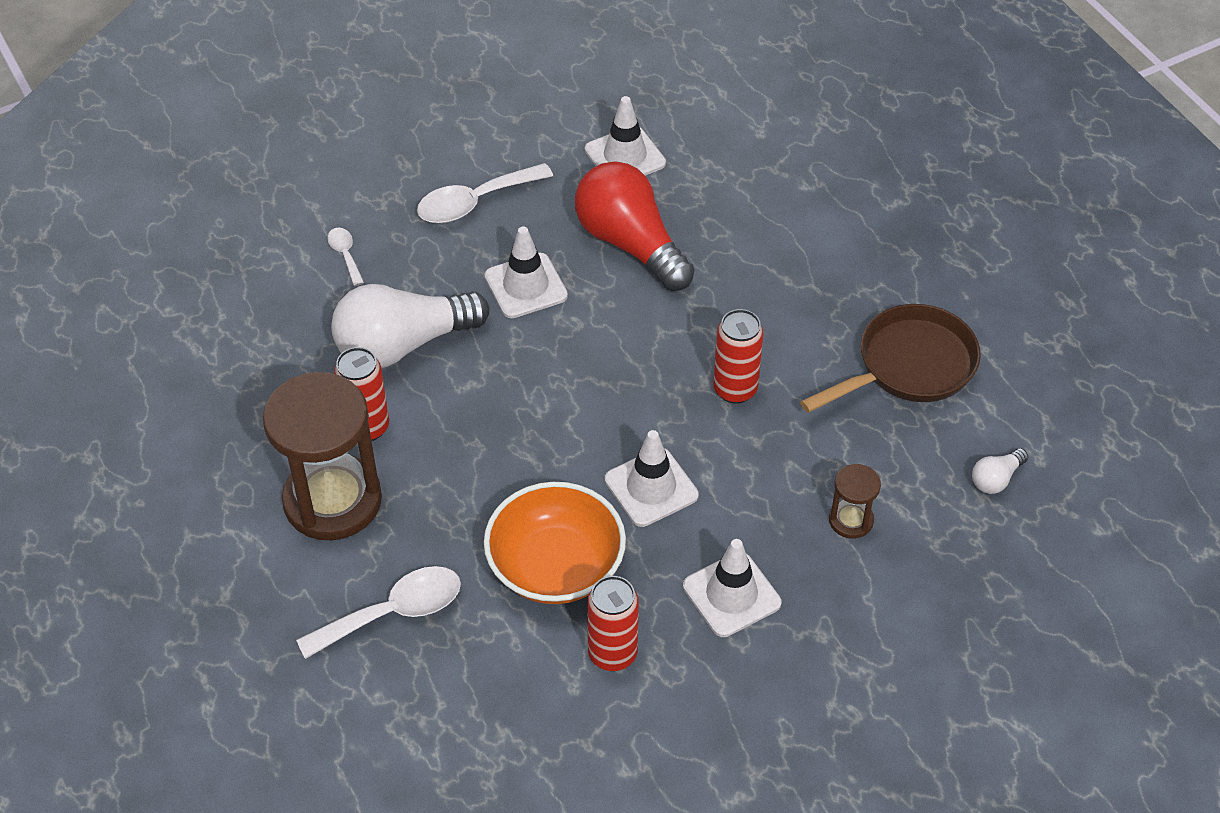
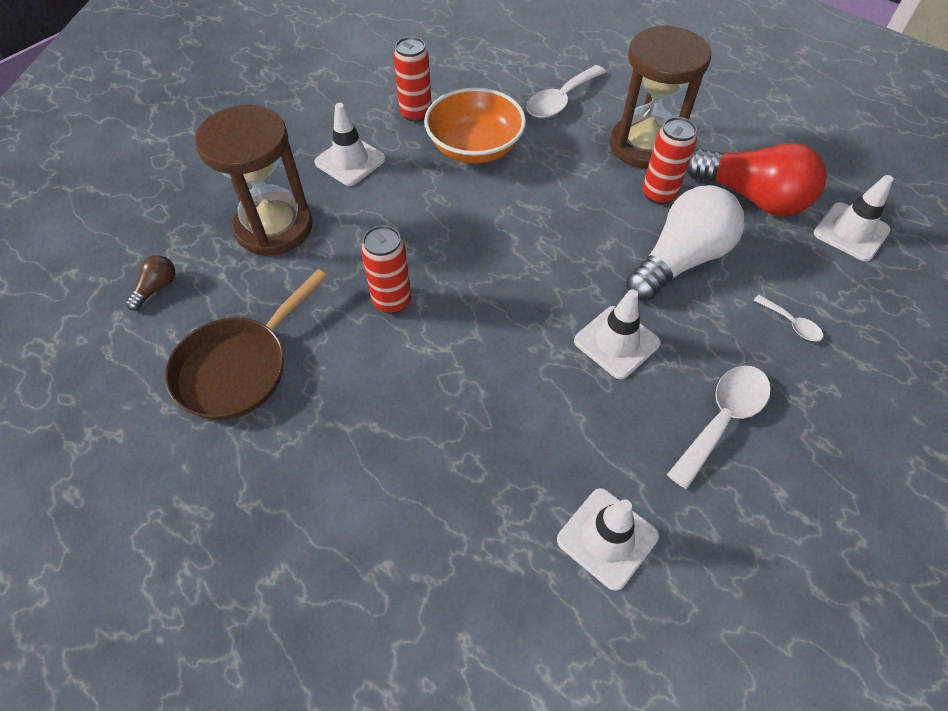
camera: 160 degrees right, 5 degrees up
red light bulb [575,161,694,291] -> red light bulb moved to [686,143,827,216]
white traffic cone [605,430,699,527] -> white traffic cone moved to [814,175,893,261]
brown hourglass [829,464,881,539] -> brown hourglass [195,105,313,256], size x2.21
white light bulb [972,448,1028,494] -> brown light bulb [126,255,175,311]

